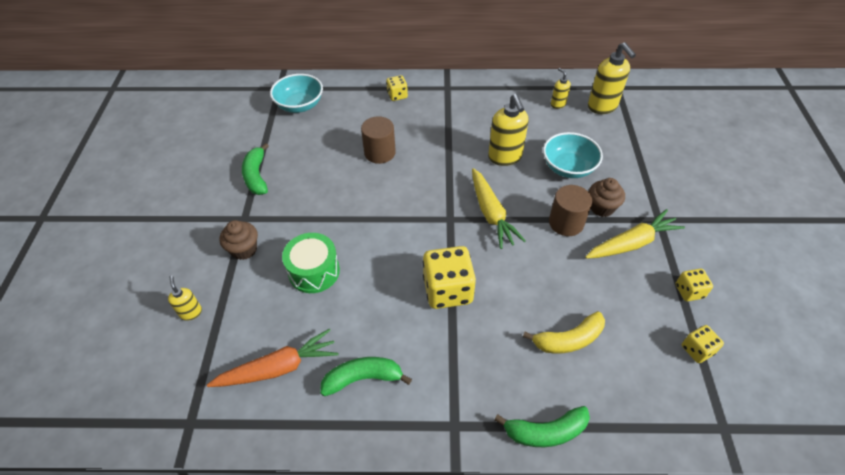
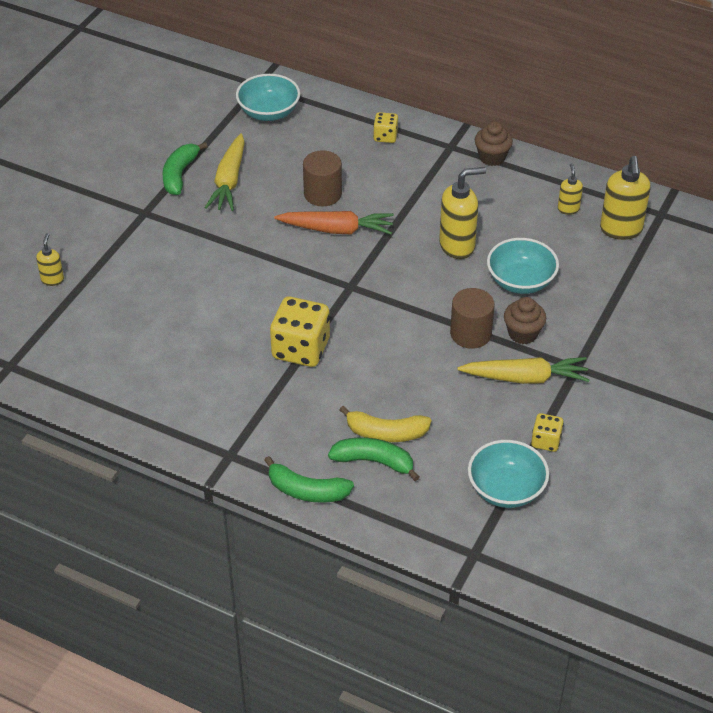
camera: 25 degrees right, 5 degrees down
orange carrot [207,328,338,387] -> orange carrot moved to [274,211,394,235]
brown cupcake [219,220,258,260] -> brown cupcake moved to [475,122,513,166]
green drum [282,233,340,293] -> none
green banana [320,357,412,396] -> green banana moved to [328,438,419,481]
yellow carrot [472,168,526,249] -> yellow carrot moved to [205,133,245,211]
yellow soap dispenser [488,94,529,166] -> yellow soap dispenser turned 120 degrees counterclockwise [439,167,486,259]
yellow dice [682,325,724,363] -> turquoise bowl [468,440,549,508]

